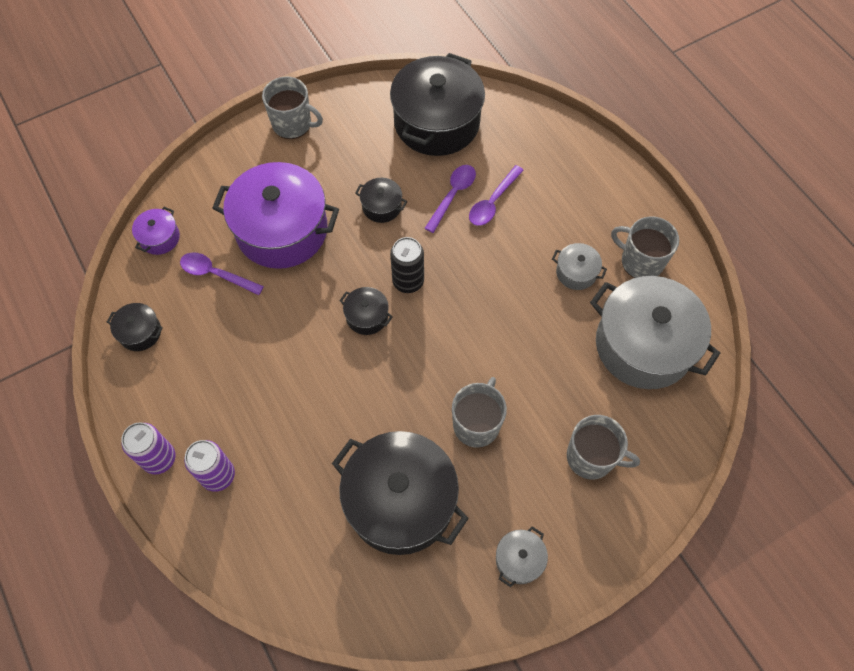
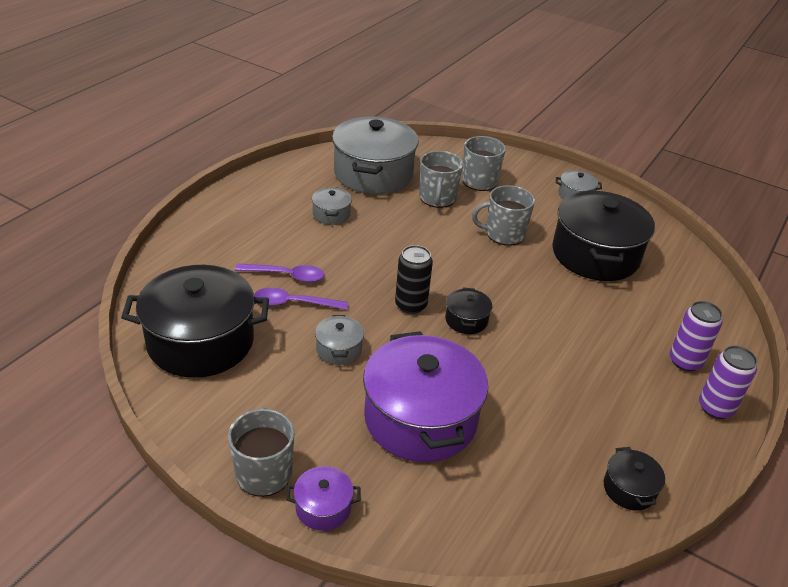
camera: 120 degrees left, 25 degrees down
purple pot [132,207,180,255] -> purple pot moved to [286,466,360,531]
purple spoon [180,252,264,295] -> none
black pot [355,178,407,223] -> grey pot [315,315,364,365]
grey mug [611,217,679,278] -> grey mug moved to [419,151,463,208]

